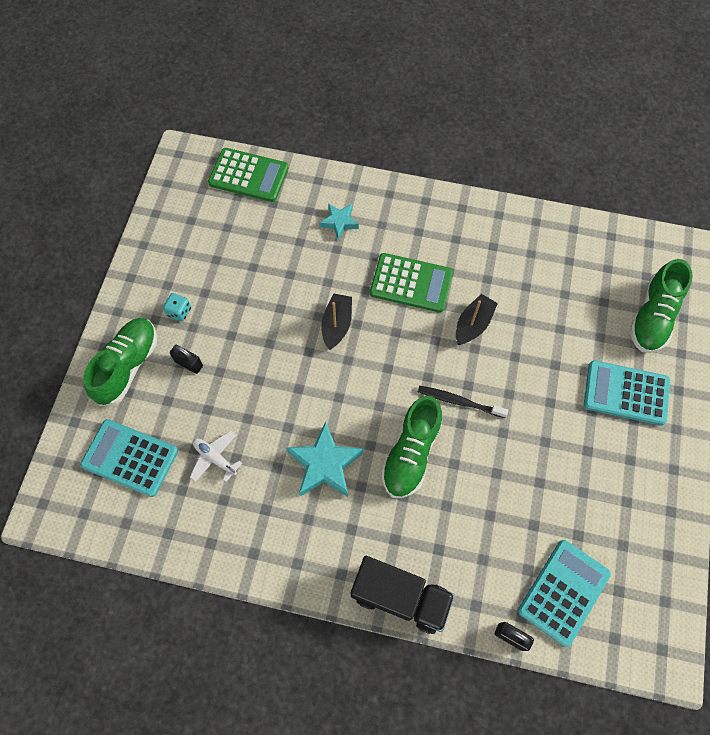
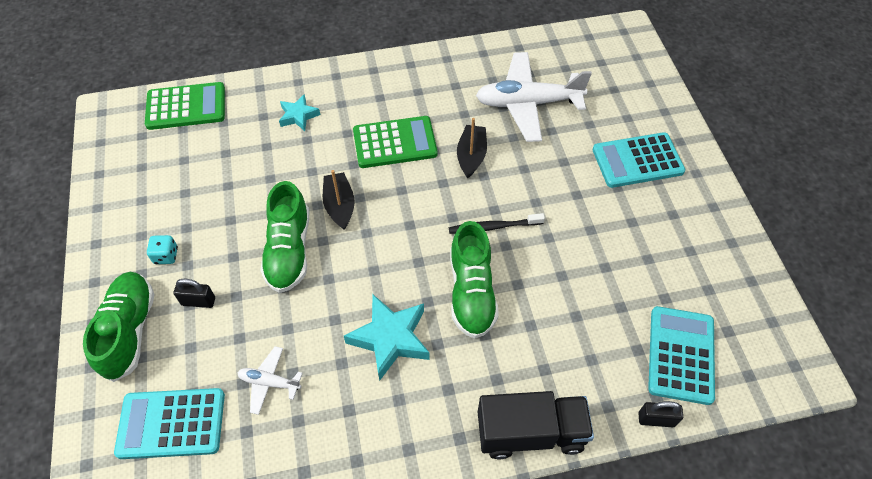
camera: 25 degrees left, 10 degrees down
green shoe [630,259,693,353] -> green shoe moved to [260,181,309,293]
none -> white plane [476,52,592,142]

